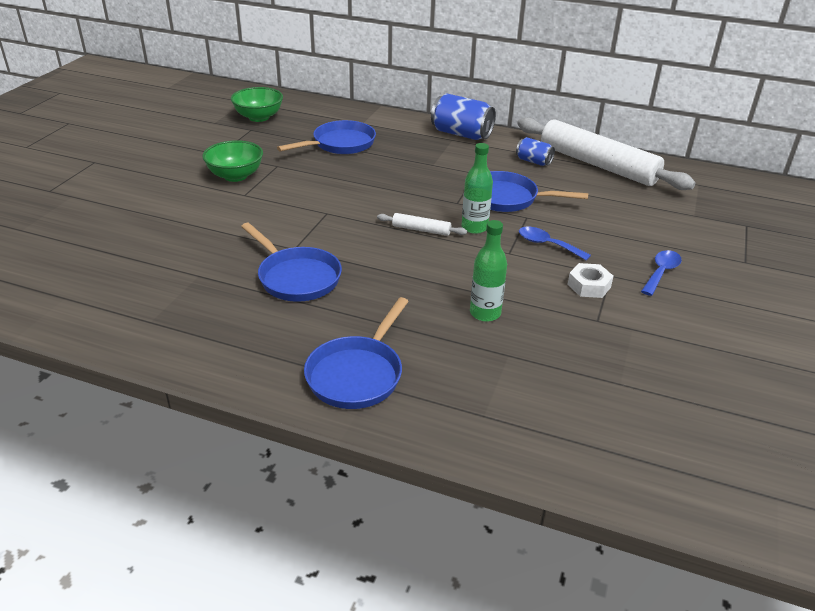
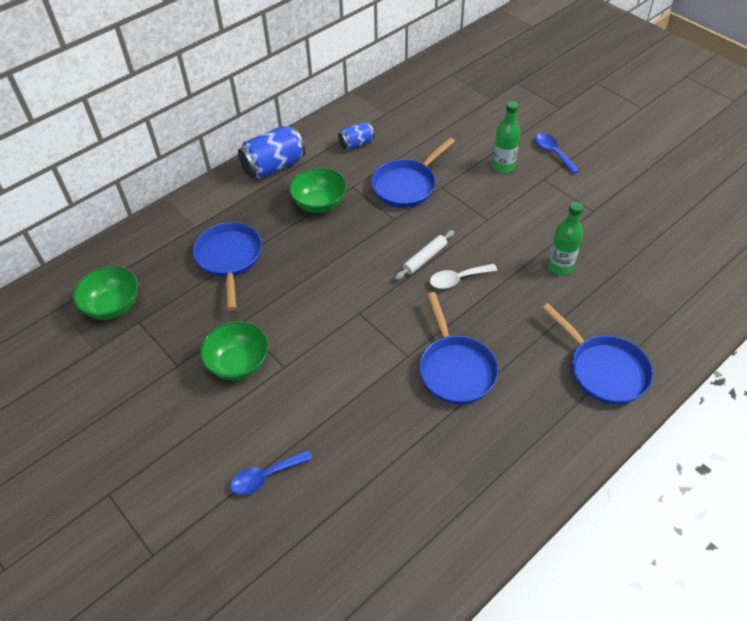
camera: 60 degrees left, 15 degrees up
blue pan [241,223,342,302] -> blue pan turned 90 degrees clockwise [419,292,498,404]
green bottle [461,143,493,234] -> green bottle moved to [492,101,521,173]
white rolling pin [517,117,696,190] -> none
blue spoon [519,227,591,261] -> blue spoon moved to [230,449,312,495]
white nut [567,263,614,298] -> none
none -> green bowl [289,167,347,213]
none -> white spoon [430,264,497,289]

